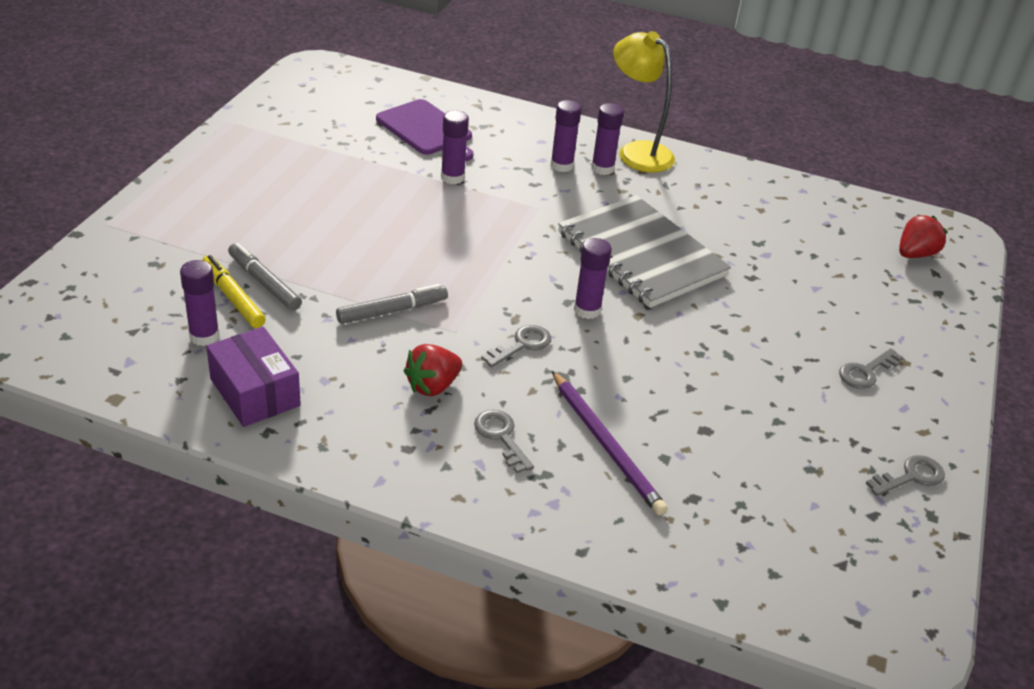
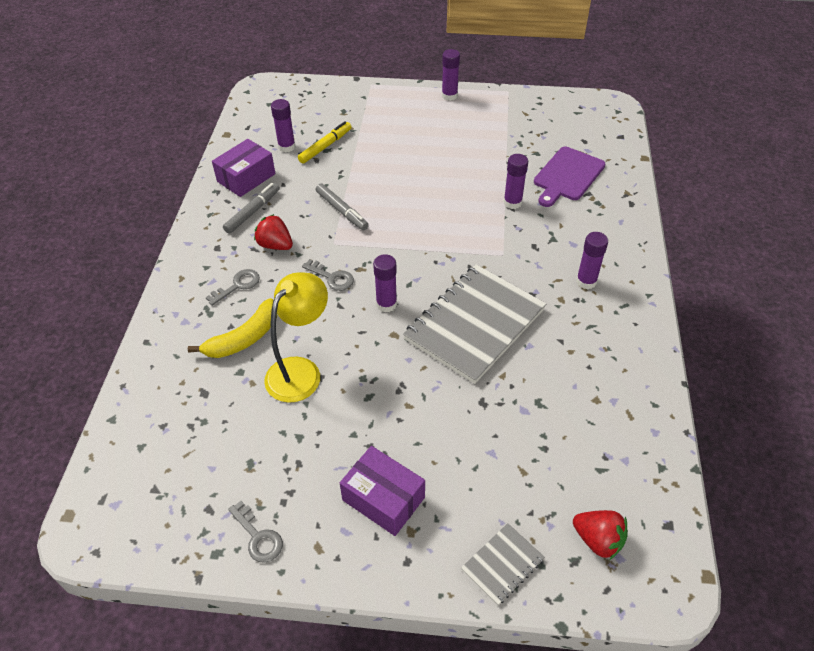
camera: 80 degrees right, 10 degrees up
grey marker [228,243,302,311] -> grey marker moved to [223,183,280,234]
purple glue stick [551,100,582,172] -> purple glue stick moved to [442,49,460,101]
purple pencil [552,371,668,515] -> yellow banana [188,298,277,358]
yellow lamp [613,31,675,172] -> yellow lamp moved to [264,272,328,403]
grey key [839,348,903,389] -> purple box [340,446,425,536]
none -> grey notebook [461,523,545,606]

